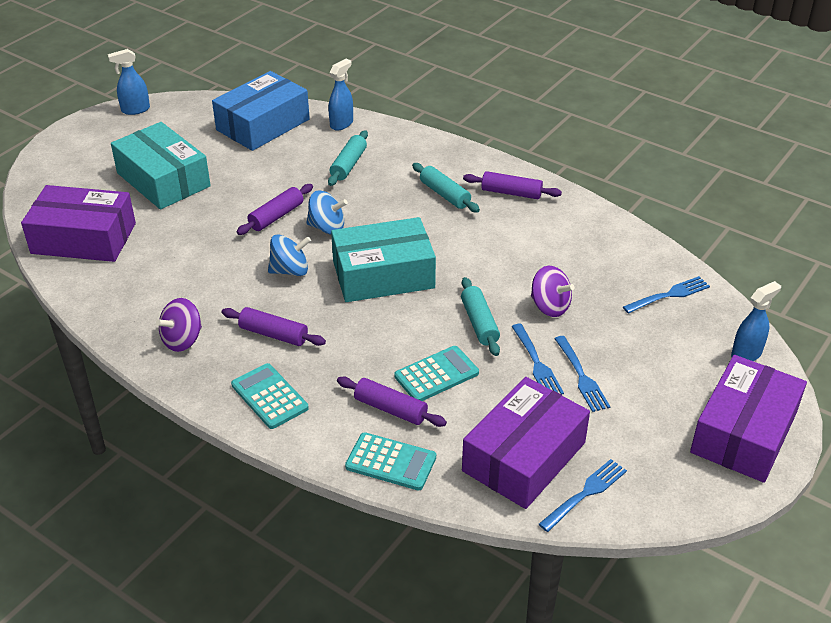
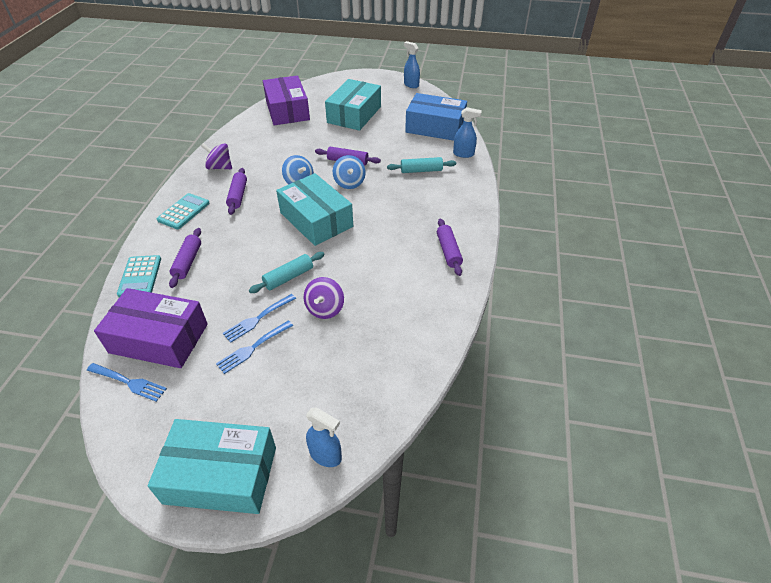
camera: 65 degrees right, 5 degrees up
turquoise calculator [394,346,479,401] -> none
turquoise rolling pin [412,163,480,213] -> none
blue fork [623,276,710,314] -> none
purple box [690,355,807,483] -> turquoise box [148,419,276,514]

